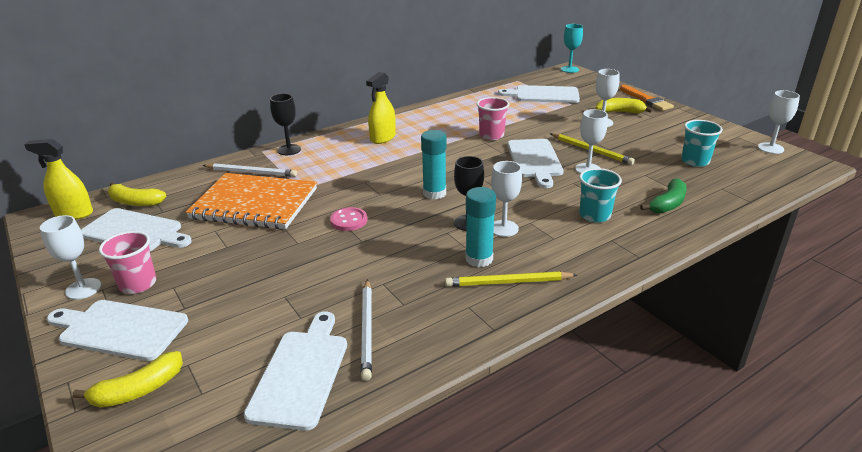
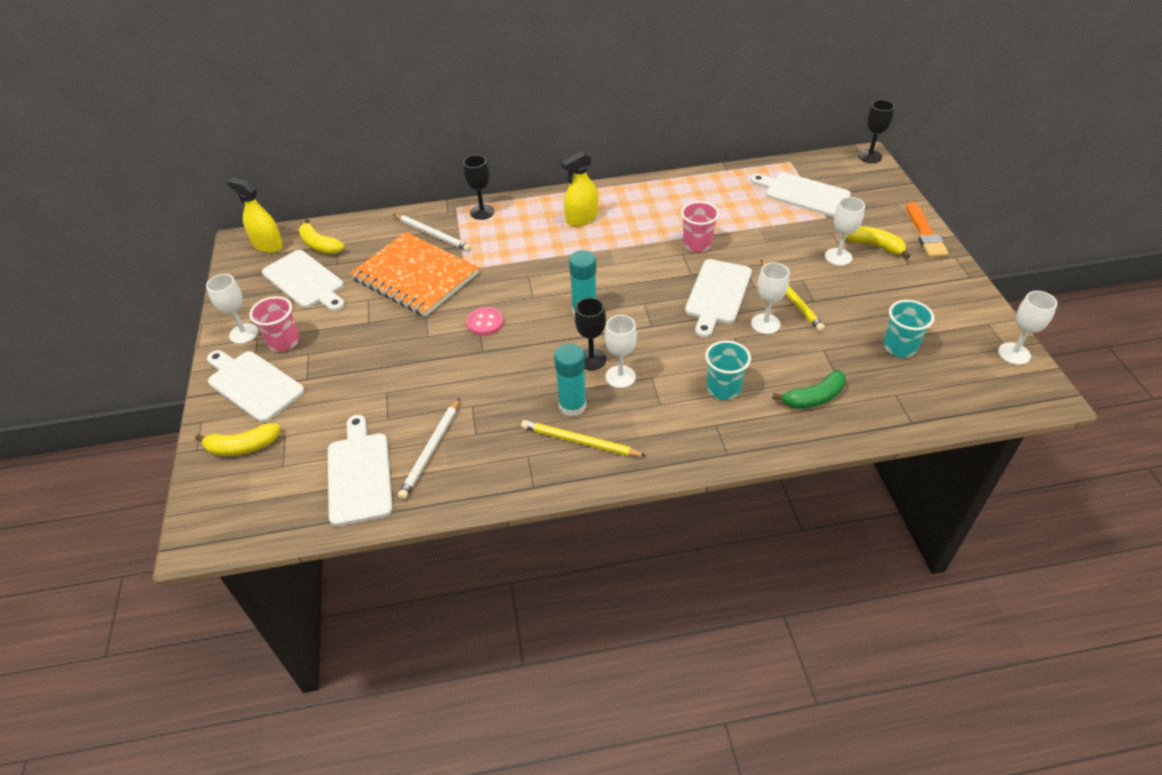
camera: 25 degrees right, 15 degrees up
white cutting board [244,311,347,431] -> white cutting board turned 45 degrees counterclockwise [328,415,393,526]
turquoise goblet [561,24,583,73] -> black goblet [858,100,895,163]

